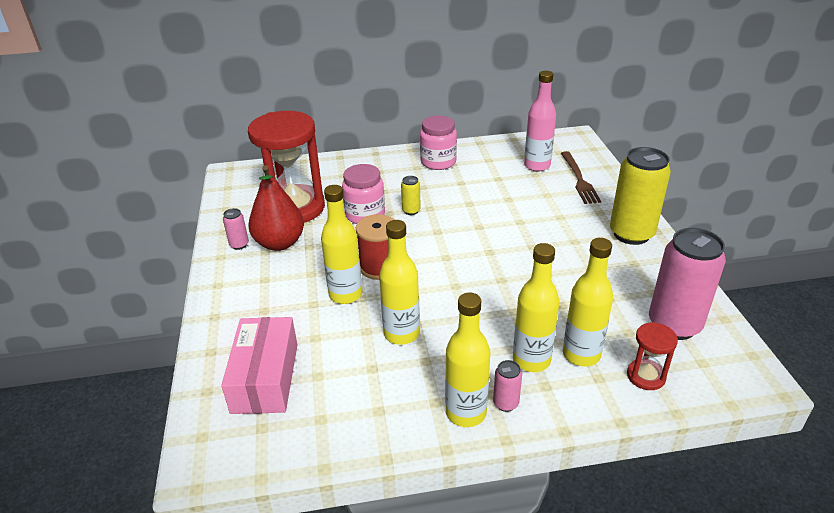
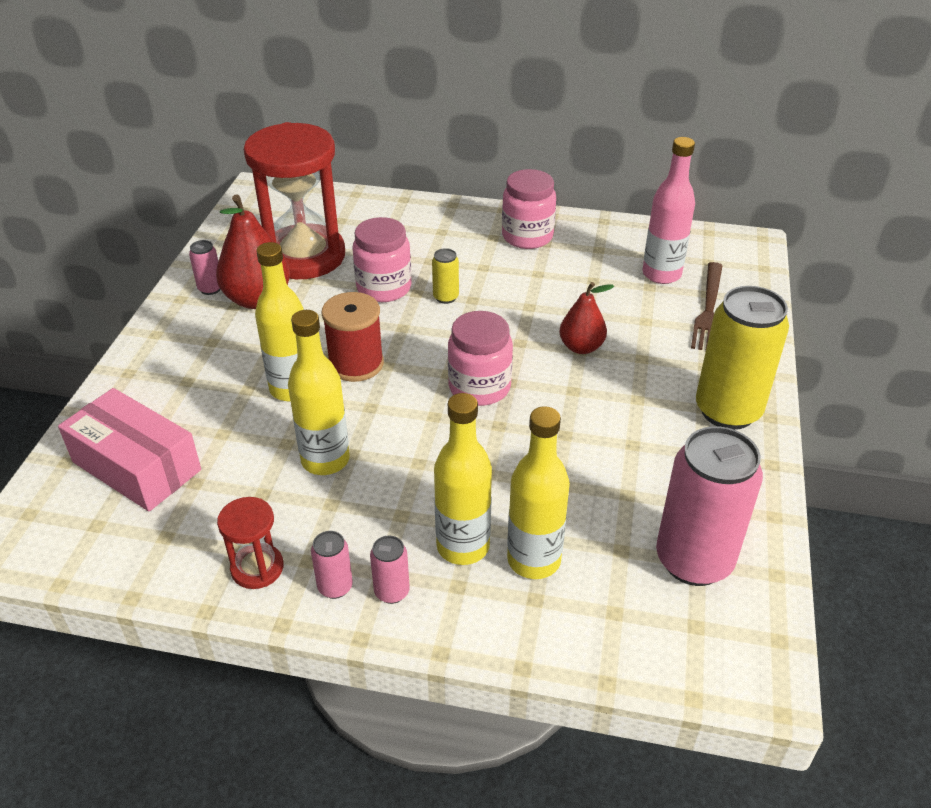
camera: 20 degrees right, 5 degrees up
pink box [221,317,297,414] -> pink box turned 75 degrees counterclockwise [58,388,201,512]
yellow bottle [445,292,490,427] -> pink can [311,531,353,599]
red hourglass [627,322,678,390] -> red hourglass moved to [217,497,284,589]
none -> pink jar [448,311,513,406]
none -> red pear [559,282,614,354]

